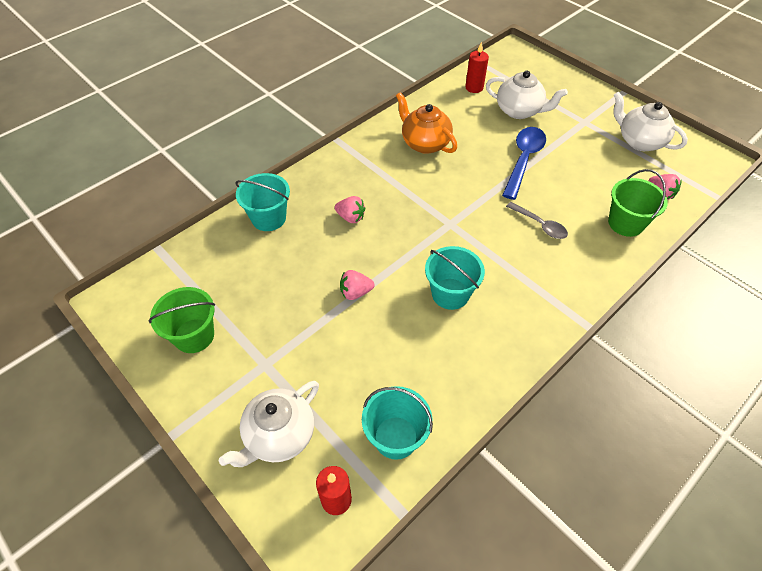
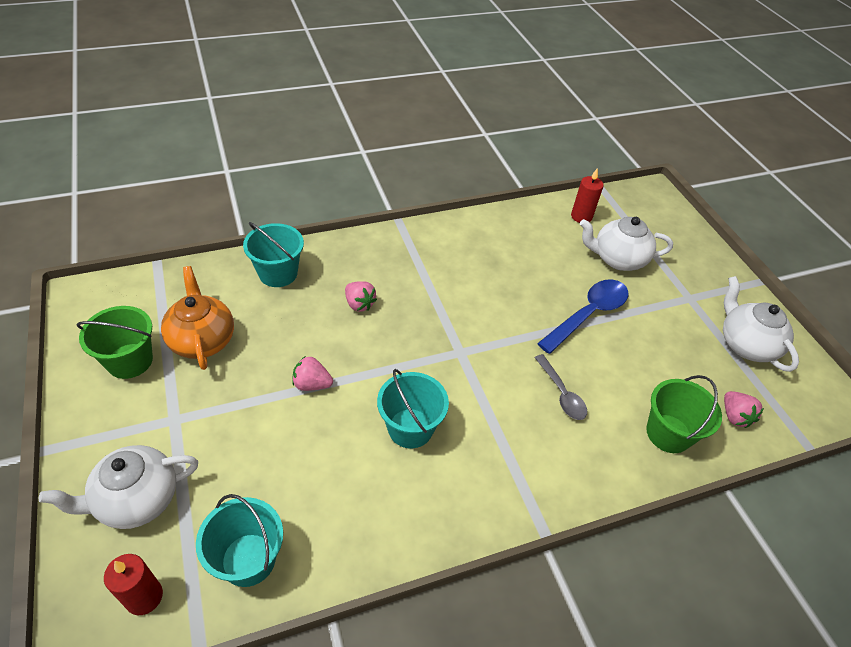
camera: 20 degrees right, 5 degrees down
orange teapot [396,92,457,154] -> orange teapot moved to [161,266,234,370]
white teapot [486,71,568,119] -> white teapot turned 135 degrees clockwise [580,217,673,271]

